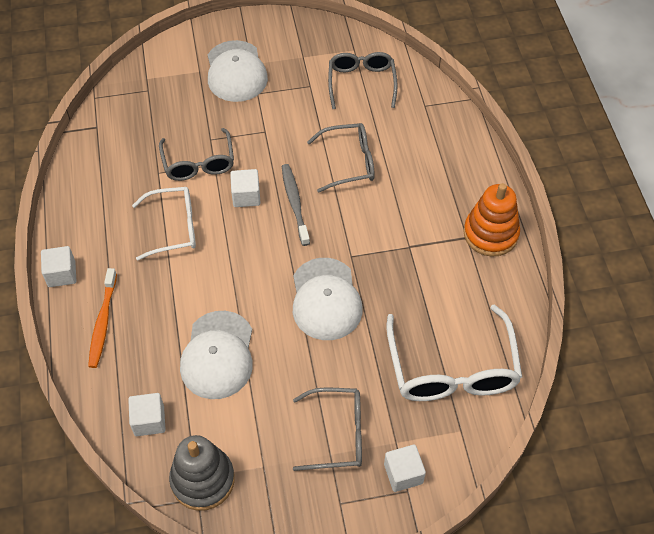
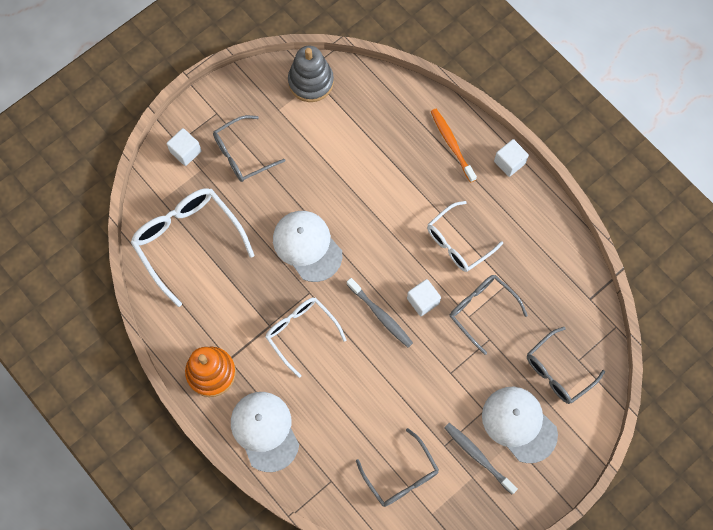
camera: 150 degrees right, 15 degrees up
white cube [128,393,166,436] -> none
white cap [180,311,253,399] -> white cap moved to [231,392,299,472]
grey glasses [307,123,375,193] -> grey glasses moved to [527,327,605,404]
none -> white glasses [266,298,346,378]
none -> grey toothbrush [444,423,518,494]

